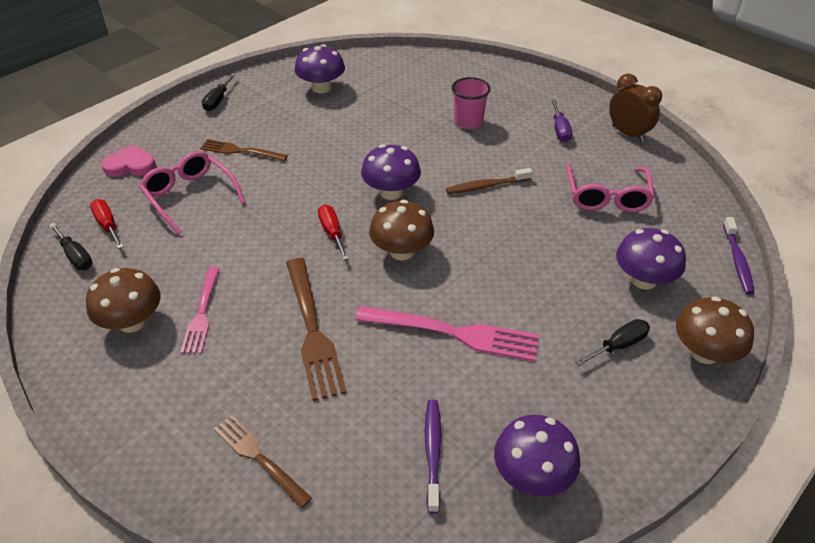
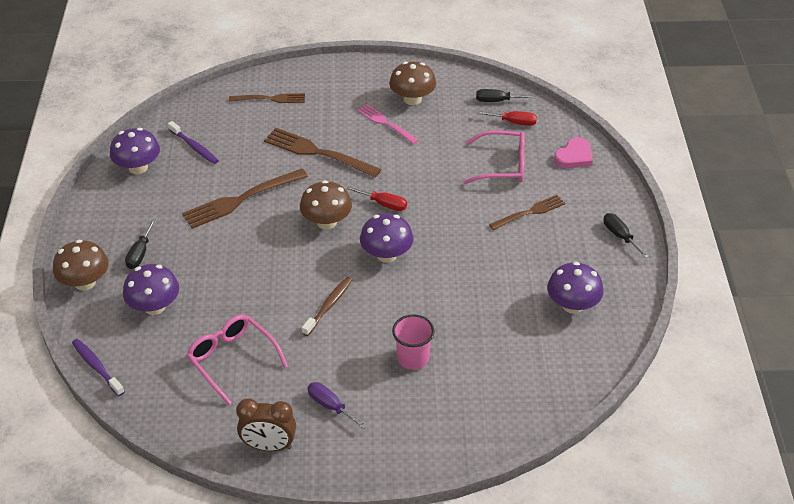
camera: 135 degrees right, 0 degrees up
pink fork [355,306,539,362] -> brown fork [182,169,308,229]

